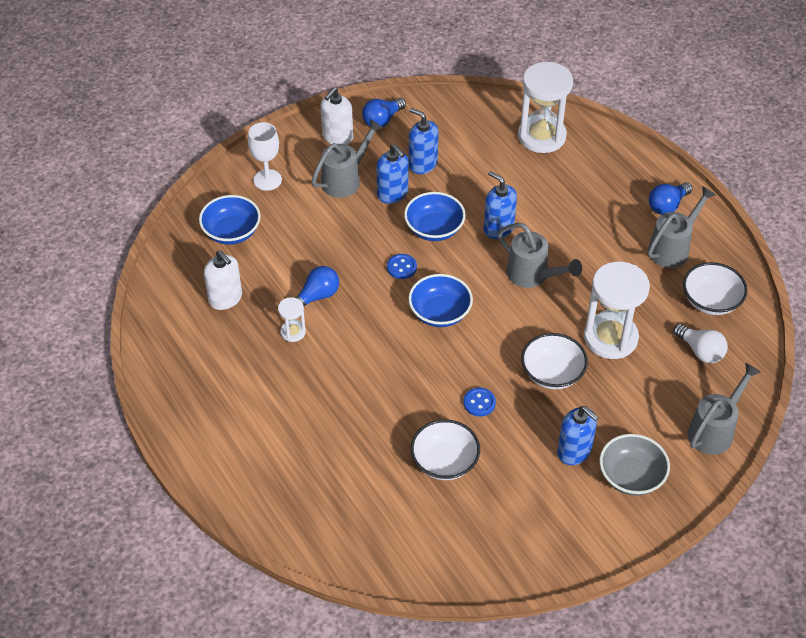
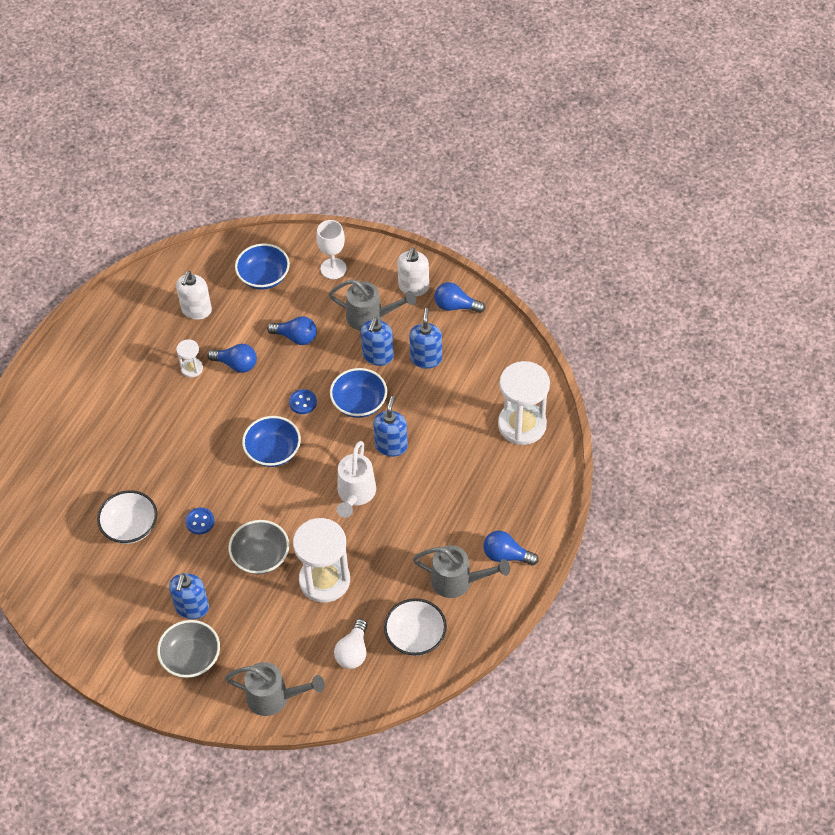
camera: 60 degrees right, 5 degrees up
white soap dispenser [321,87,353,145] -> white soap dispenser turned 75 degrees counterclockwise [397,248,429,296]
grey watering can [498,223,582,288] -> white watering can [337,441,376,518]
white bowl [521,333,588,389] -> grey bowl [229,520,289,574]
none -> blue light bulb [267,316,317,345]

